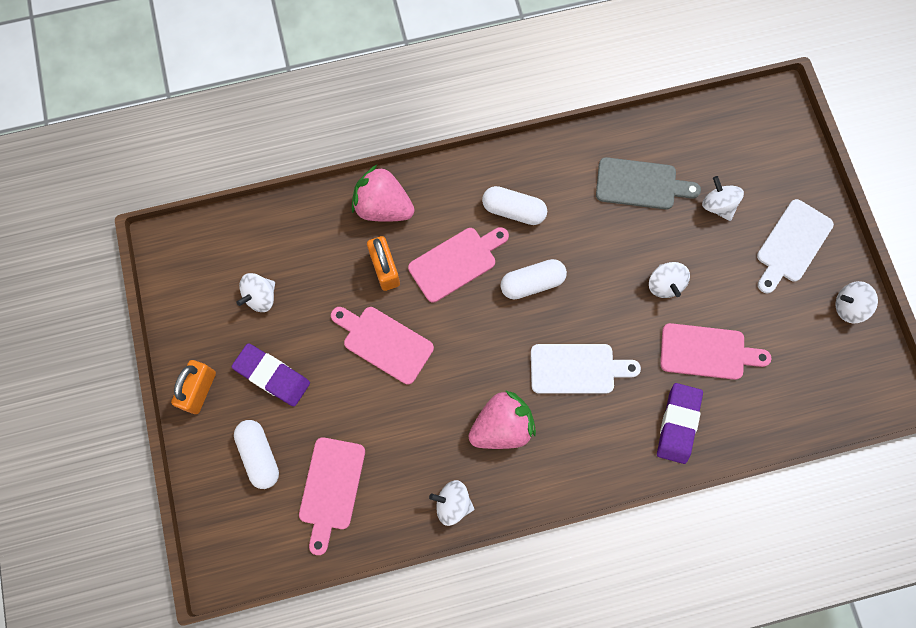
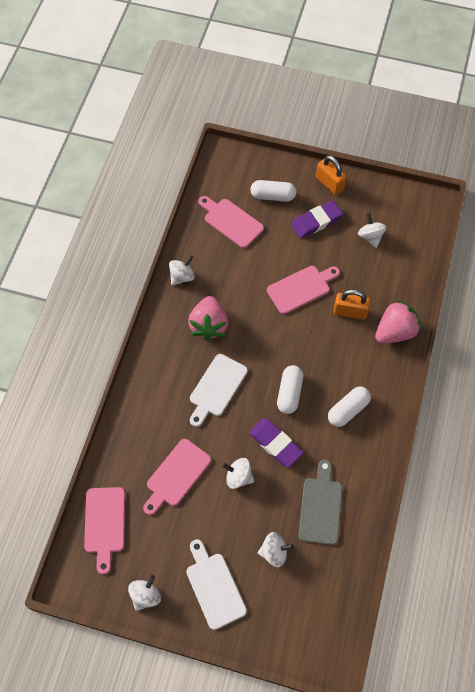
camera: 120 degrees right, 10 degrees down
pink cutting board [408,227,509,303] -> pink cutting board moved to [84,487,125,575]
grey cutting board [596,157,701,210] -> grey cutting board turned 150 degrees clockwise [299,460,342,545]
purple eraser [657,383,703,464] -> purple eraser moved to [249,418,303,468]

